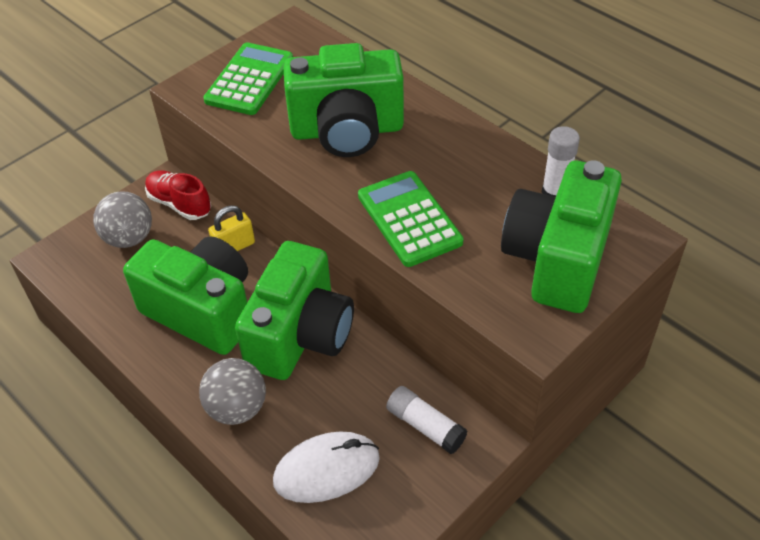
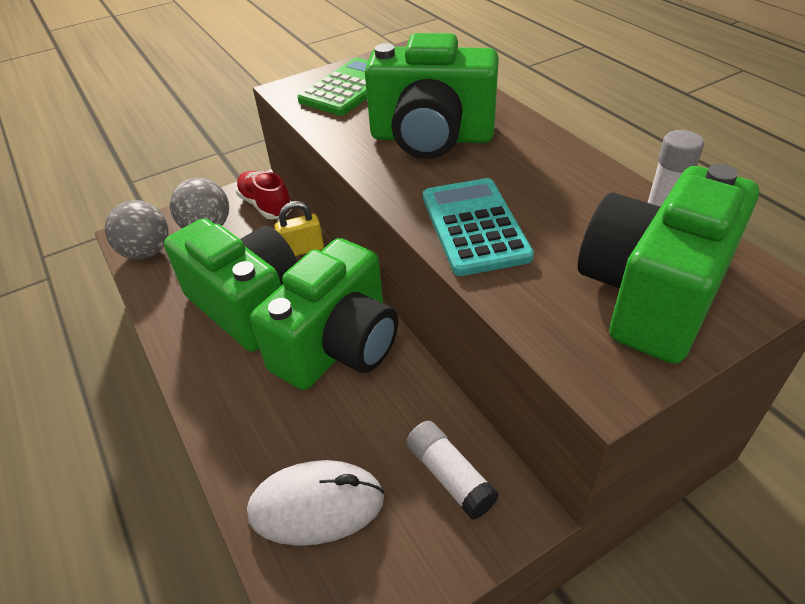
camera: 15 degrees right, 5 degrees down
grey ball [199,358,266,425] -> grey ball moved to [105,200,168,260]
green calculator [358,171,464,267] -> turquoise calculator [423,178,534,276]

